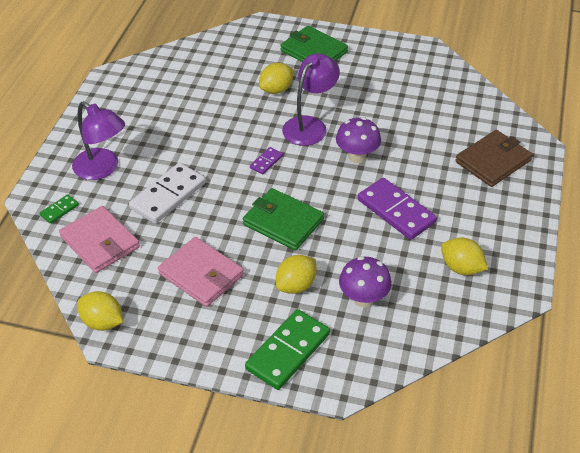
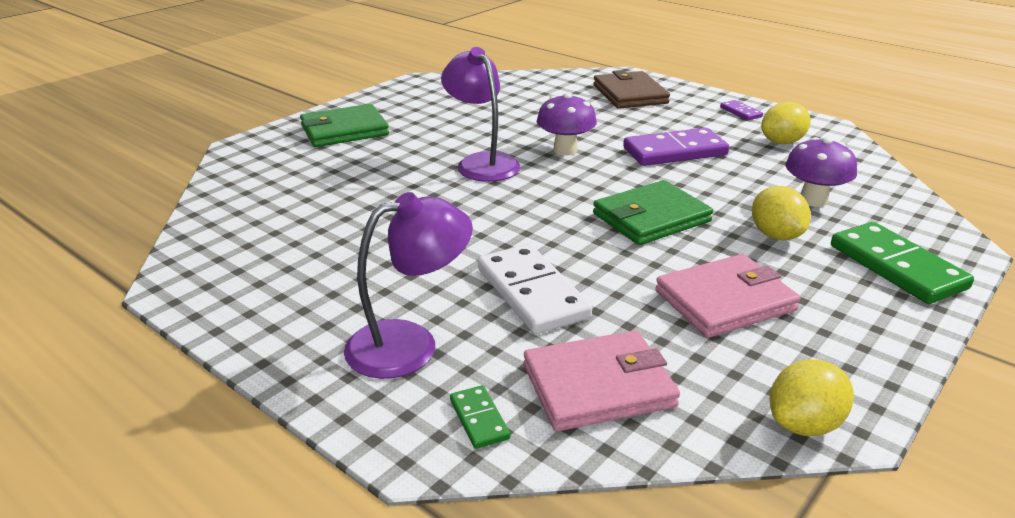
camera: 65 degrees left, 15 degrees down
purple domino [250,147,283,174] -> purple domino moved to [720,100,763,121]
yellow lemon [259,63,293,94] -> none

